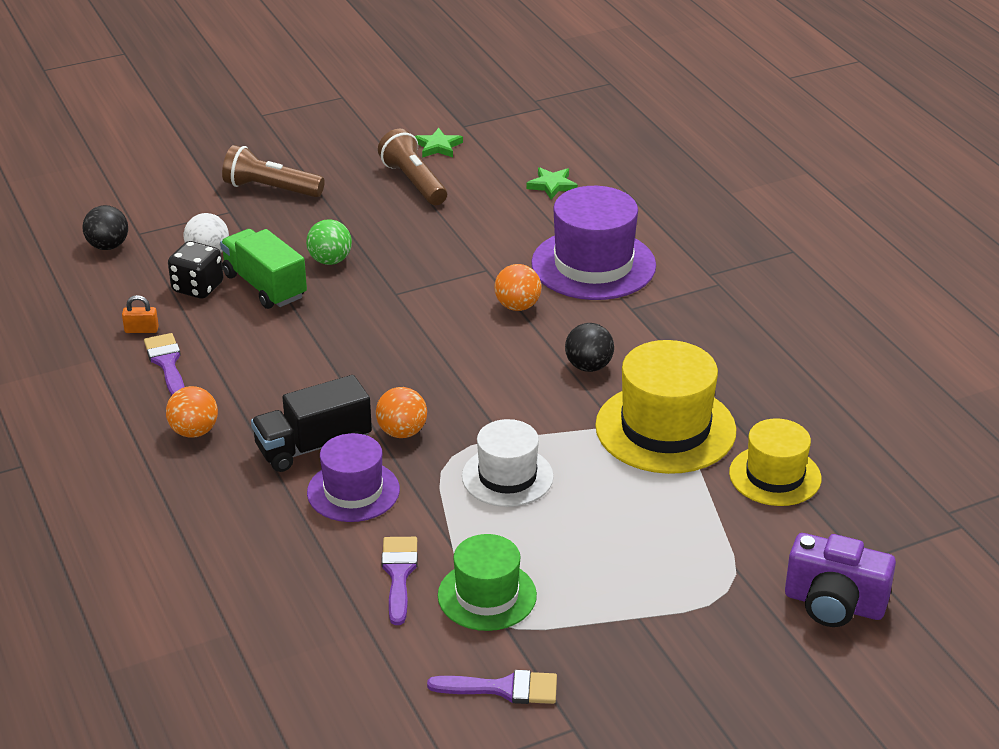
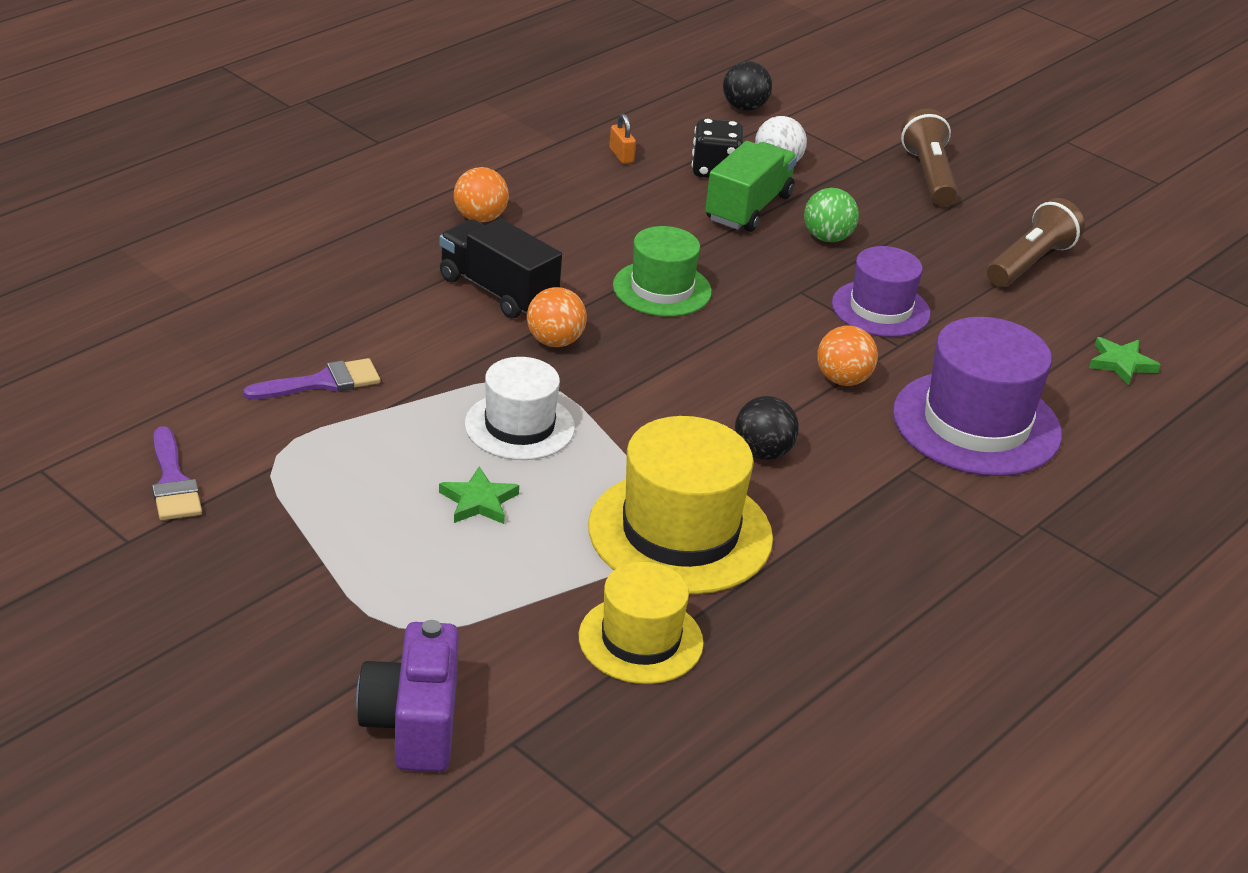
camera: 65 degrees right, 0 degrees up
purple brush [144,333,184,396] -> none
purple hat [307,433,400,522] -> purple hat moved to [832,246,931,337]
green star [415,128,463,158] -> green star moved to [439,467,519,524]
green hat [438,534,537,631] -> green hat moved to [613,226,712,317]

